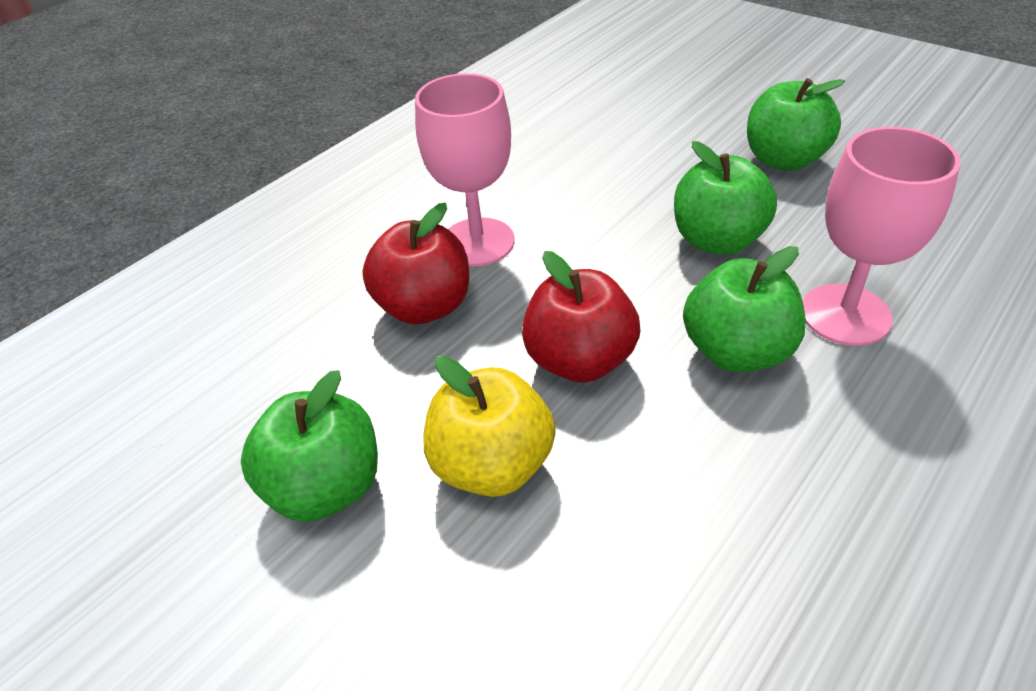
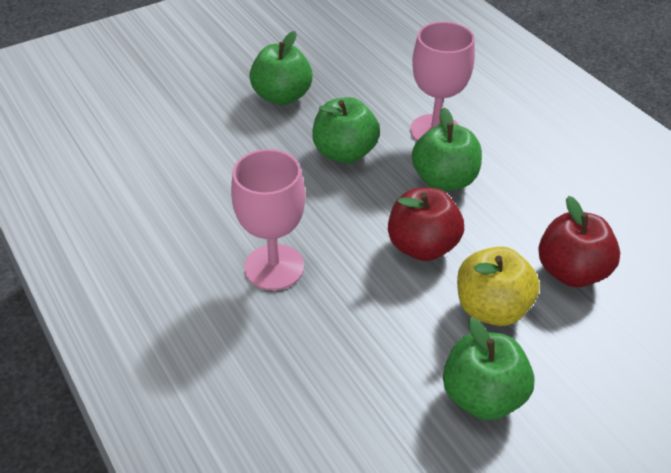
camera: 75 degrees left, 0 degrees up
red apple [362,203,469,324] -> red apple moved to [538,196,620,287]

